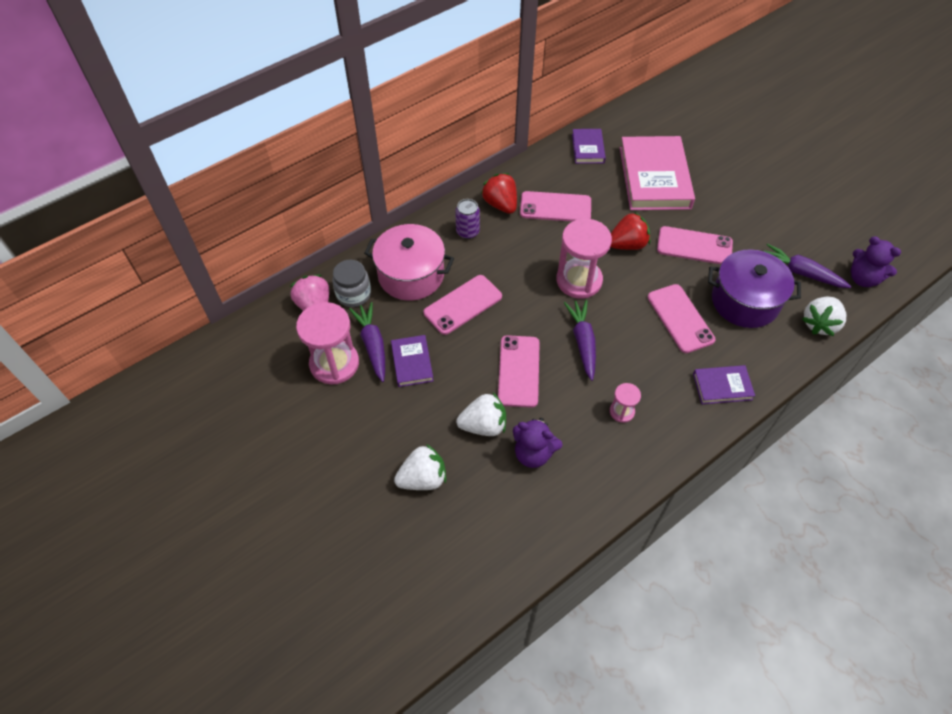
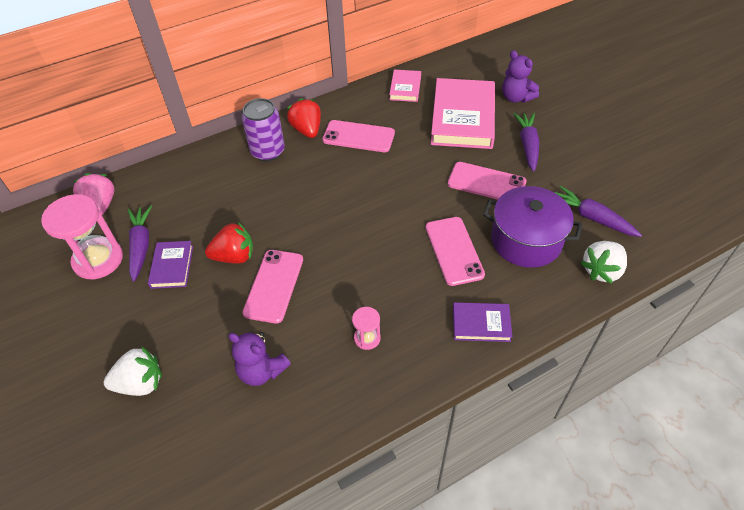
camera: 10 degrees right, 5 degrees down
grey jar [332,260,371,307] -> none
pink pot [364,224,454,301] -> none
pink phone [424,275,502,335] -> none
purple can [455,199,480,239] -> purple can [242,98,285,161], size x1.53
white strawberry [456,393,506,436] -> none
pink hourglass [556,219,612,299] -> none
purple carrot [564,300,596,381] -> purple carrot moved to [513,113,539,172]
purple book [572,129,606,164] -> pink book [389,70,421,102]
red strawberry [610,212,650,250] -> red strawberry moved to [205,222,253,264]
purple teddy bear [851,236,901,287] -> purple teddy bear moved to [502,50,539,103]

